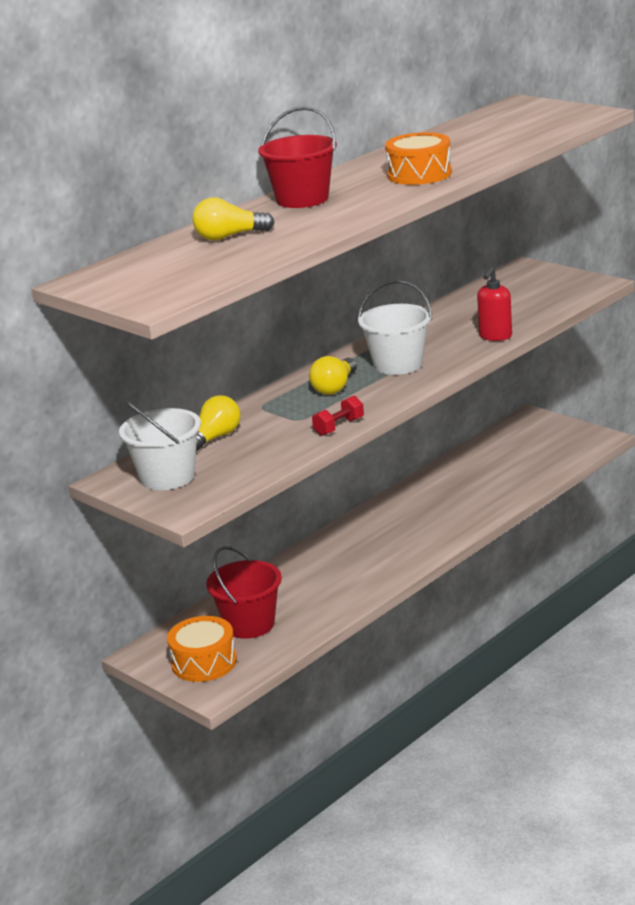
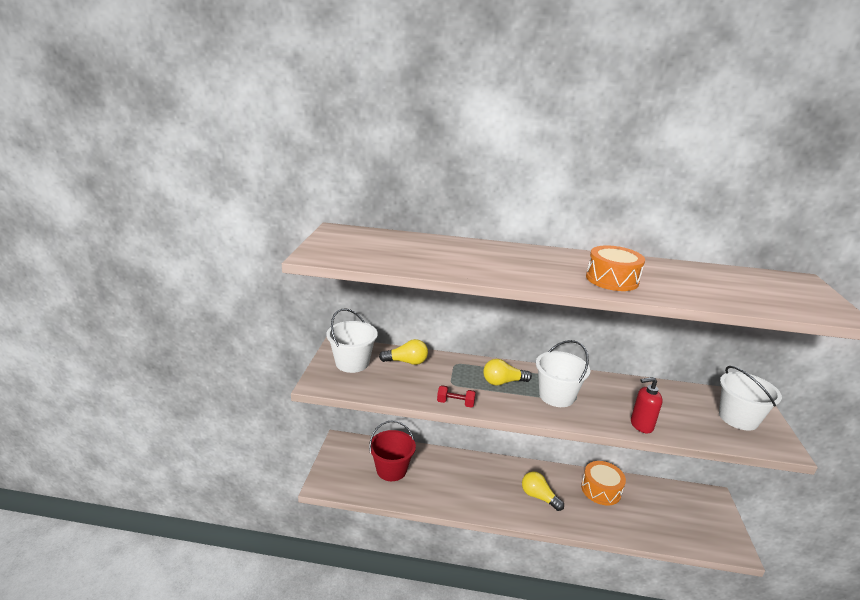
camera: 50 degrees right, 0 degrees up
orange drum [167,616,237,682] -> orange drum moved to [581,461,626,505]
yellow light bulb [192,198,275,241] -> yellow light bulb moved to [522,471,564,511]
red bucket [258,107,337,208] -> none
none -> white bucket [719,366,782,431]

